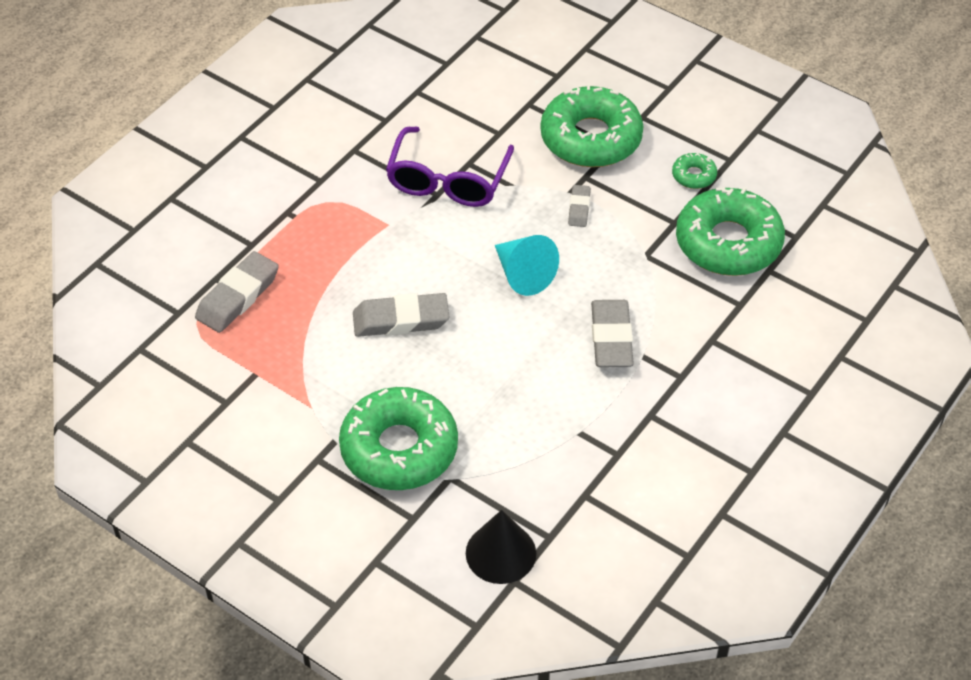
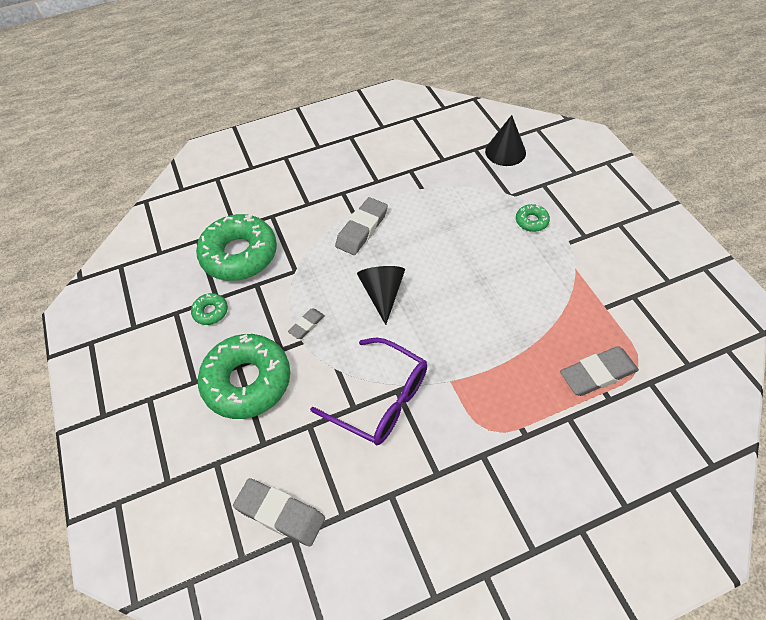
camera: 145 degrees left, 5 degrees up
green donut [339,387,458,490] -> green donut [516,204,550,232], size x0.43
grey eraser [353,293,449,337] -> grey eraser moved to [233,478,325,547]
purple glasses [386,127,514,207] -> purple glasses turned 75 degrees clockwise [310,338,427,445]
turquoise cone [495,235,559,296] -> black cone [357,266,405,325]

